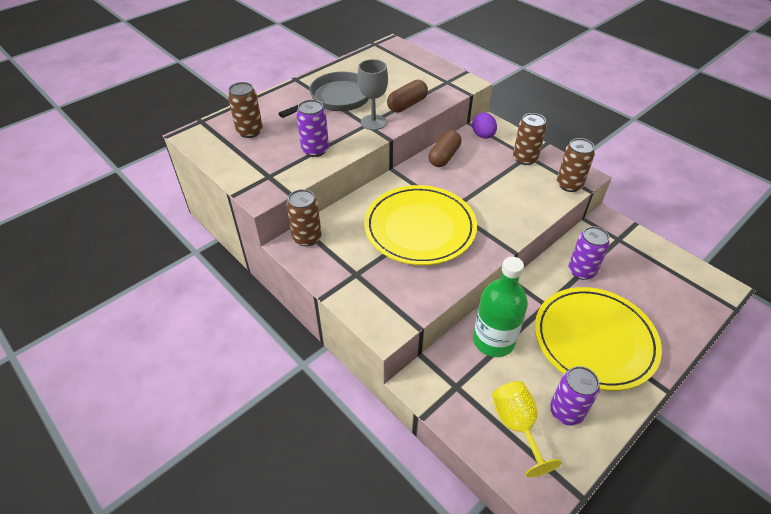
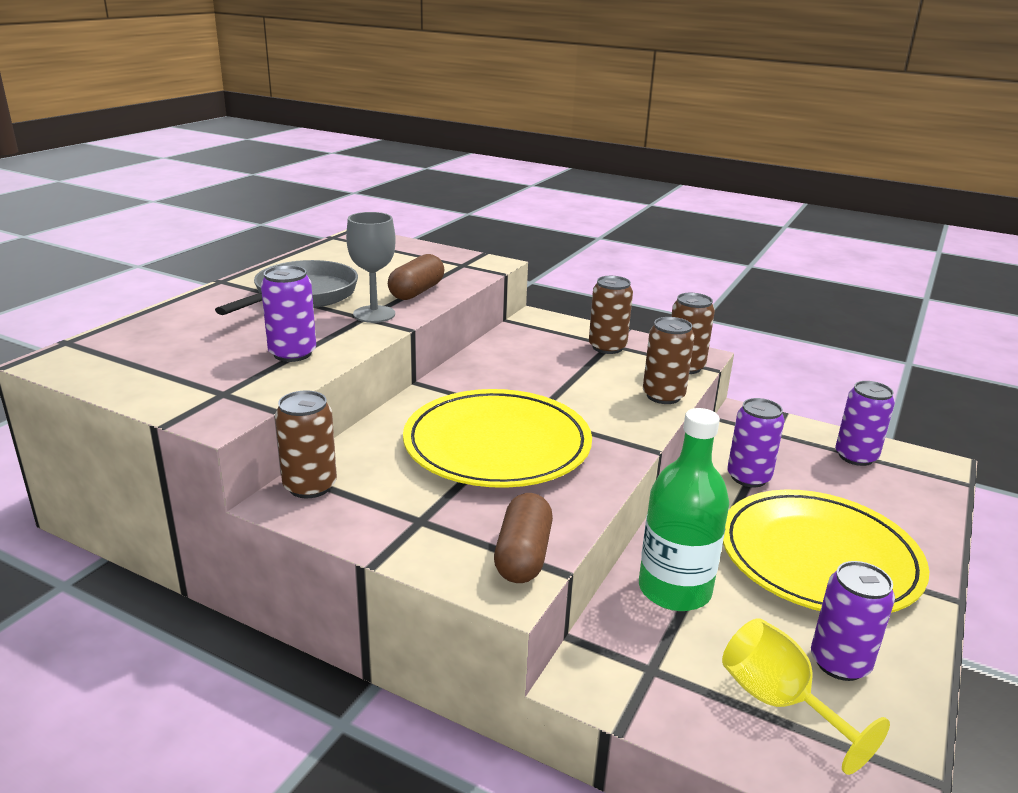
camera: 20 degrees left, 20 degrees down
brown can [228,82,263,138] -> brown can moved to [643,317,695,404]
brown capsule [429,130,462,167] -> brown capsule moved to [494,493,553,583]
purple egg [472,113,497,139] -> none
none -> purple can [835,381,895,466]

